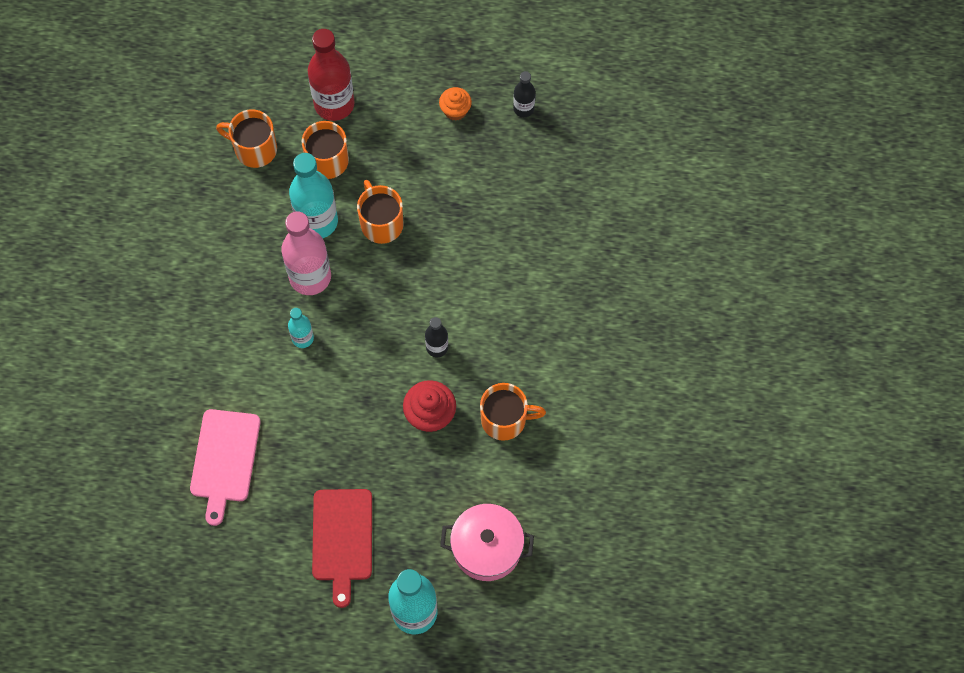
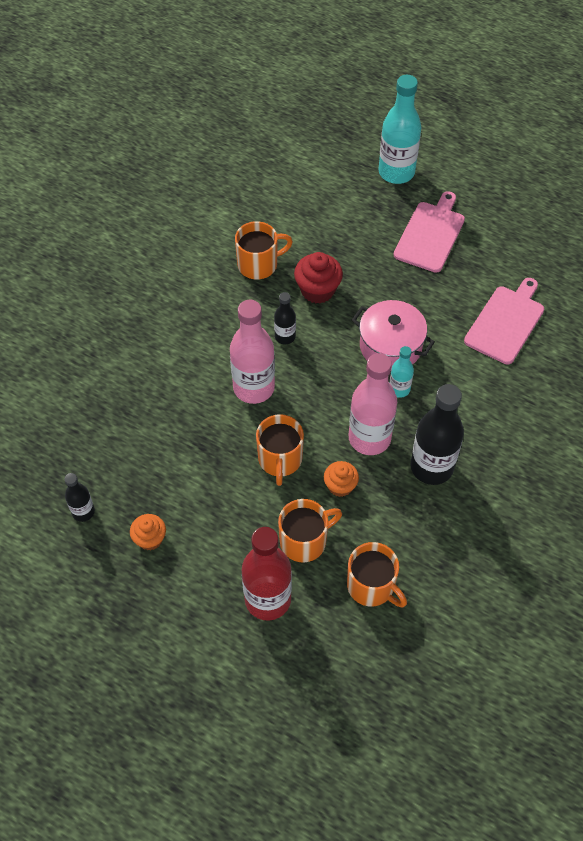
camera: 155 degrees left, 10 degrees down
turquoise bottle [289,153,338,238] -> orange cupcake [324,461,359,497]
red cutting board [312,489,372,608] -> pink cutting board [394,191,465,273]
pink pot [440,504,534,581] -> pink pot moved to [352,300,435,369]
orange mug [480,383,546,441] -> orange mug turned 135 degrees clockwise [235,221,293,279]
none -> pink bottle [230,300,275,404]
none -> black bottle [411,384,464,485]

